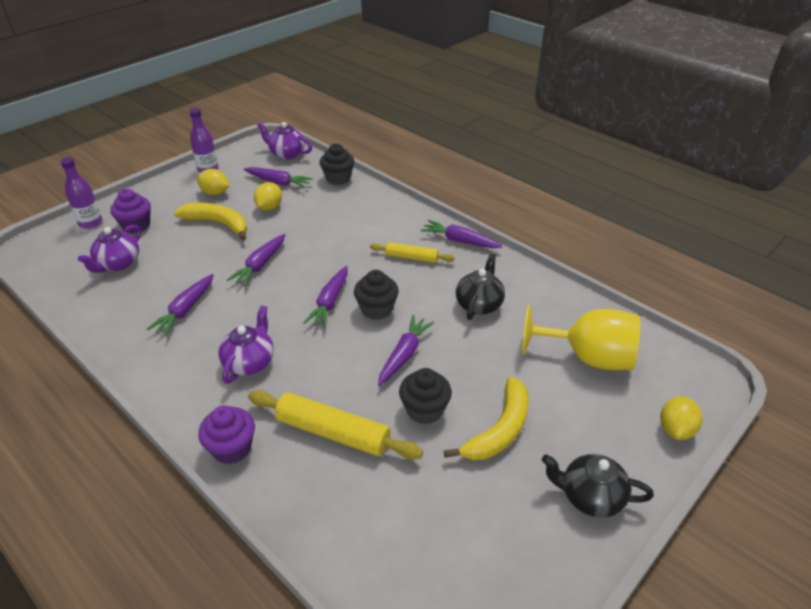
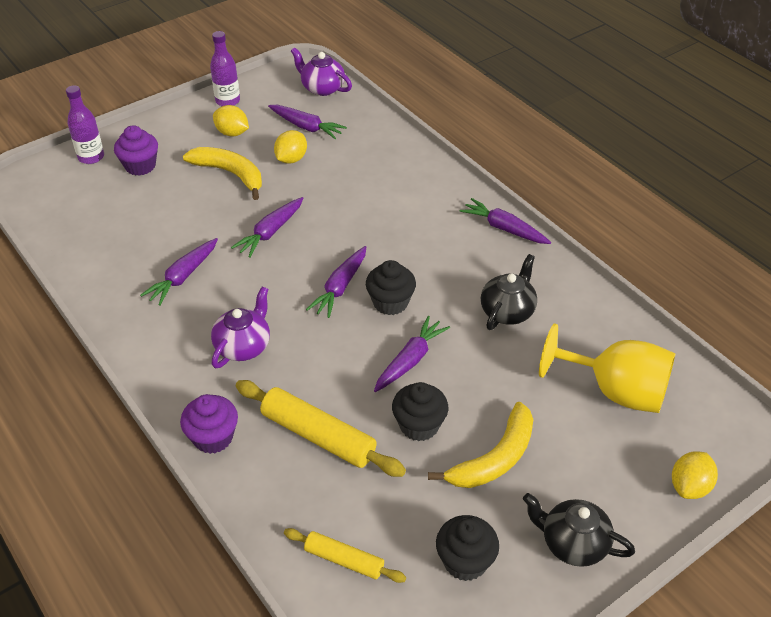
camera: 10 degrees right, 5 degrees up
purple teapot [78,225,141,273] -> none
black cupcake [320,144,355,185] -> black cupcake moved to [436,515,499,581]
yellow rolling pin [370,242,455,263] -> yellow rolling pin moved to [284,528,406,583]

